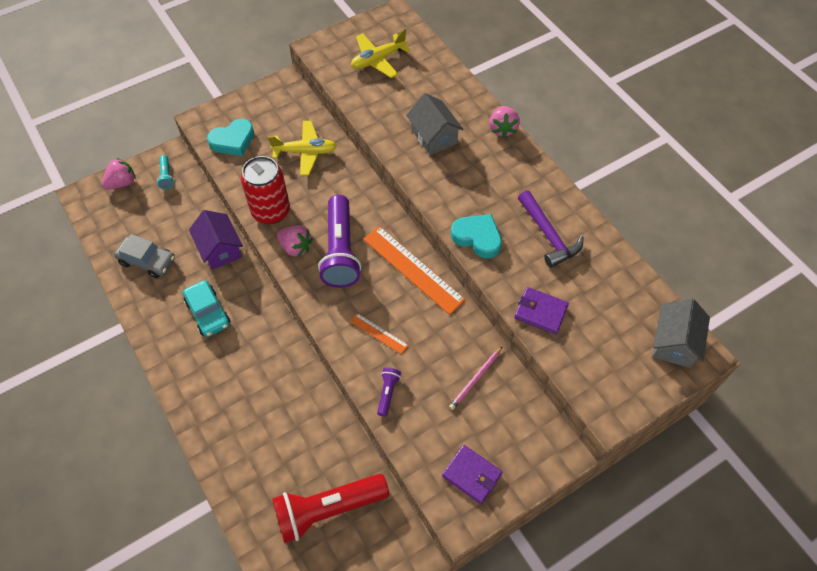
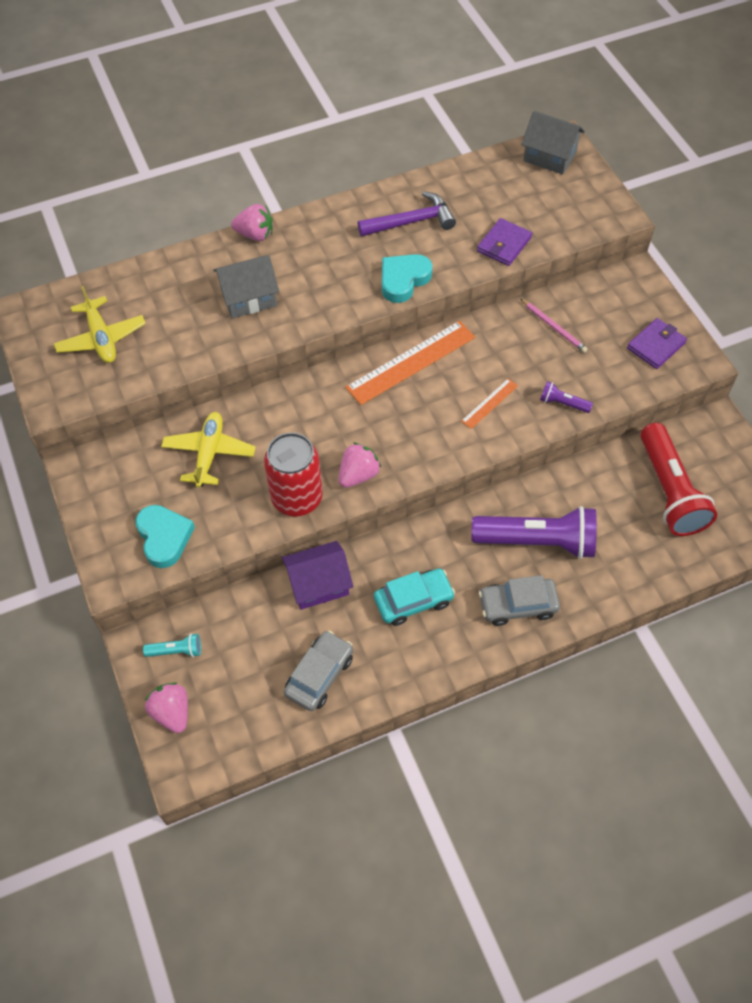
camera: 80 degrees left, 0 degrees up
purple flashlight [318,195,361,288] -> purple flashlight moved to [472,506,597,559]
none -> grey car [479,575,560,626]

